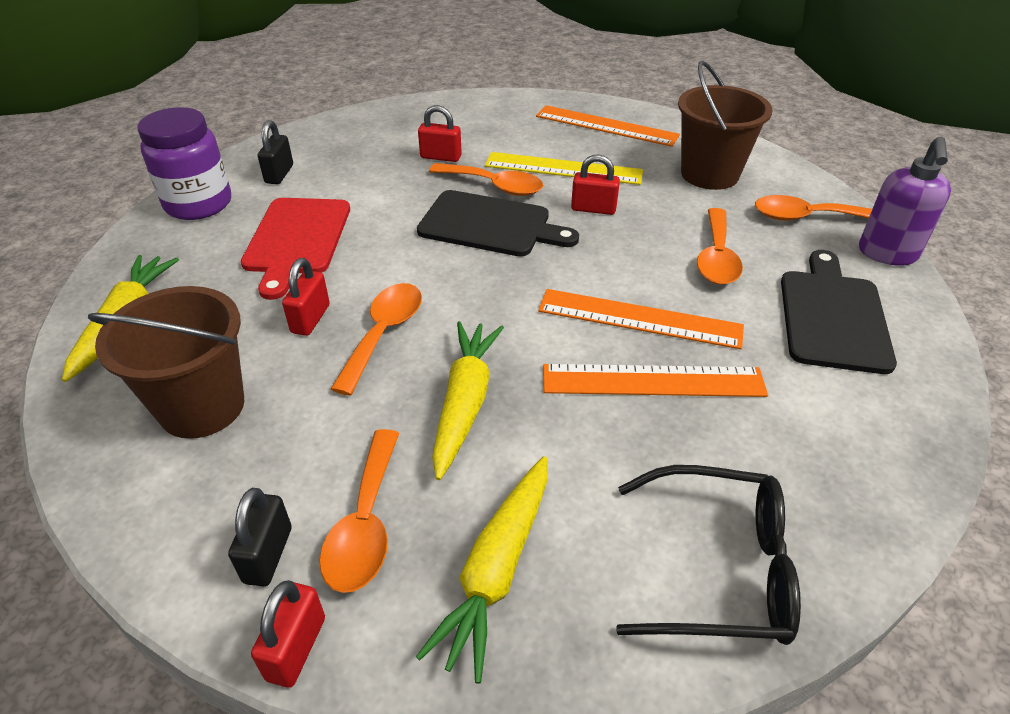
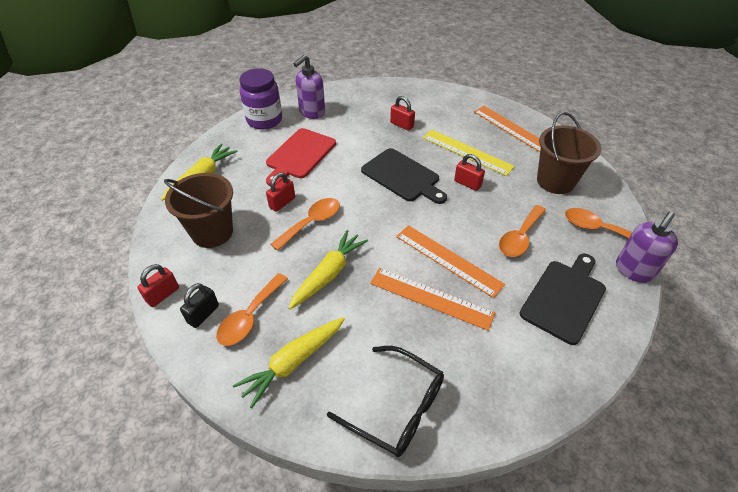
camera: 25 degrees right, 5 degrees up
red padlock [251,580,325,688] -> red padlock moved to [137,264,179,307]
black padlock [258,120,293,184] -> purple soap dispenser [294,54,325,119]
orange spoon [429,163,543,196] -> none

